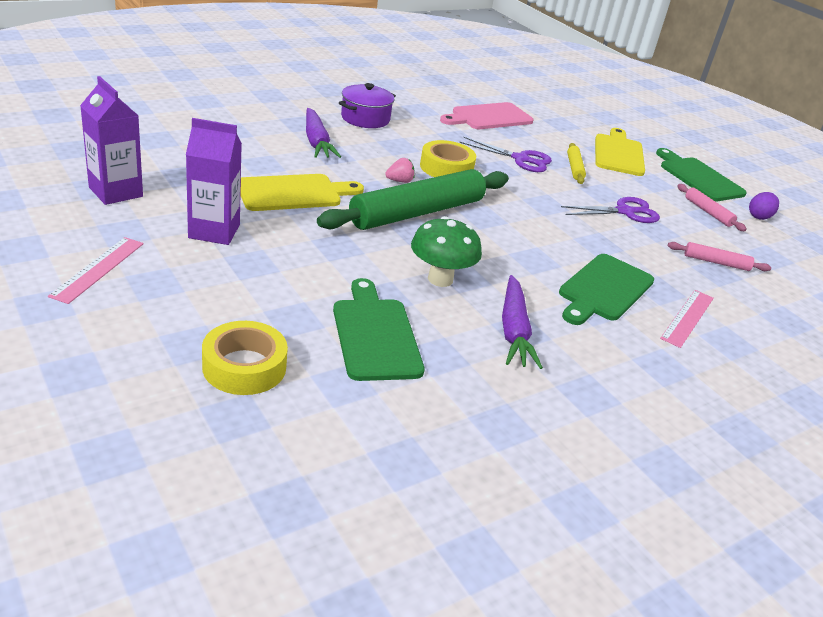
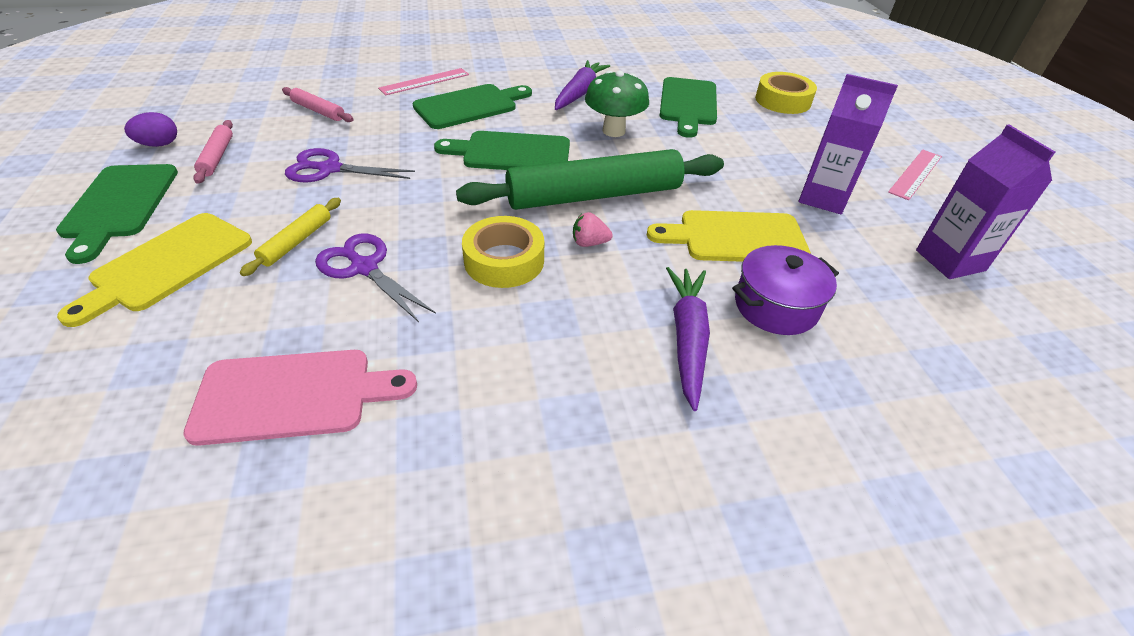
camera: 155 degrees left, 10 degrees up
purple pot [339,83,396,128] -> purple pot moved to [732,245,839,335]
none -> green cutting board [434,131,570,170]

